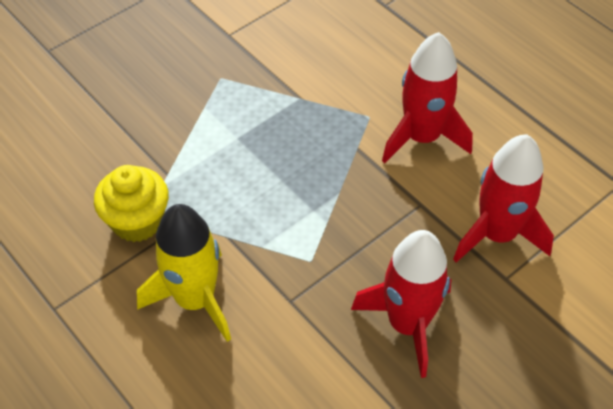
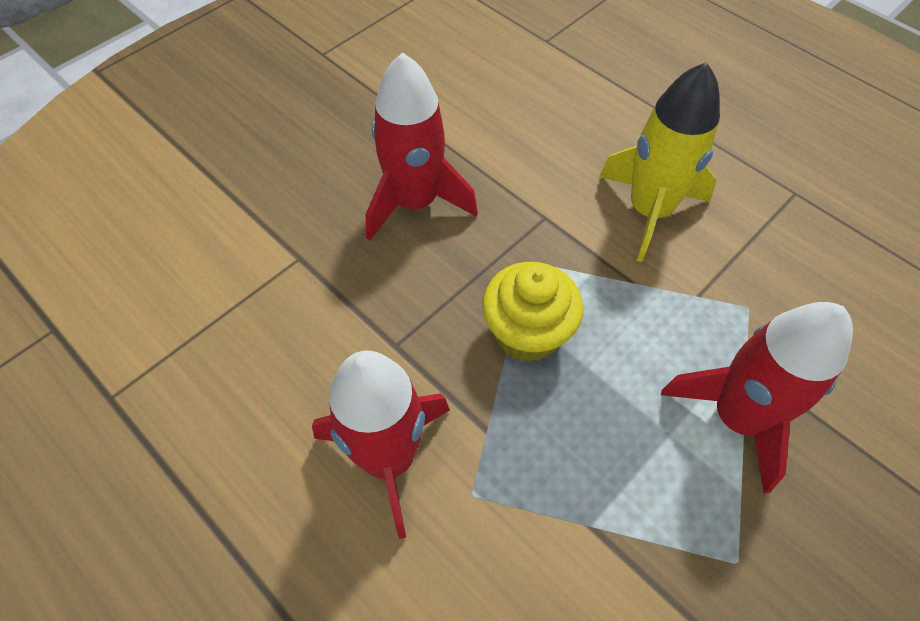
camera: 175 degrees right, 5 degrees up
yellow cupcake [94,165,169,242] -> yellow cupcake moved to [482,262,583,362]
red rocket [453,135,554,262] -> red rocket moved to [661,302,853,494]

